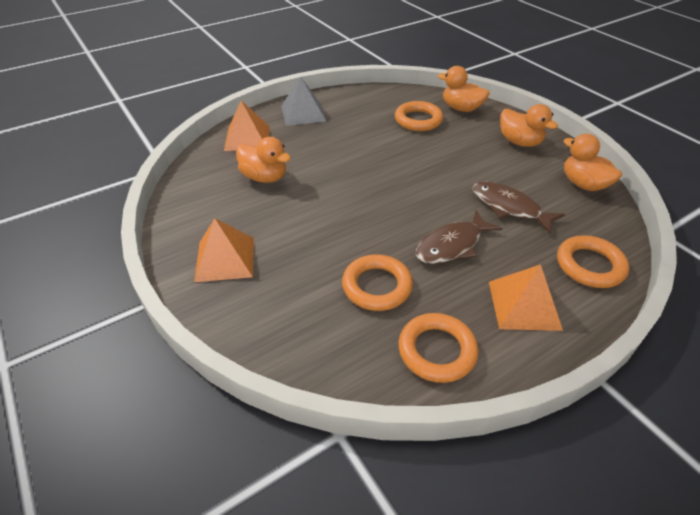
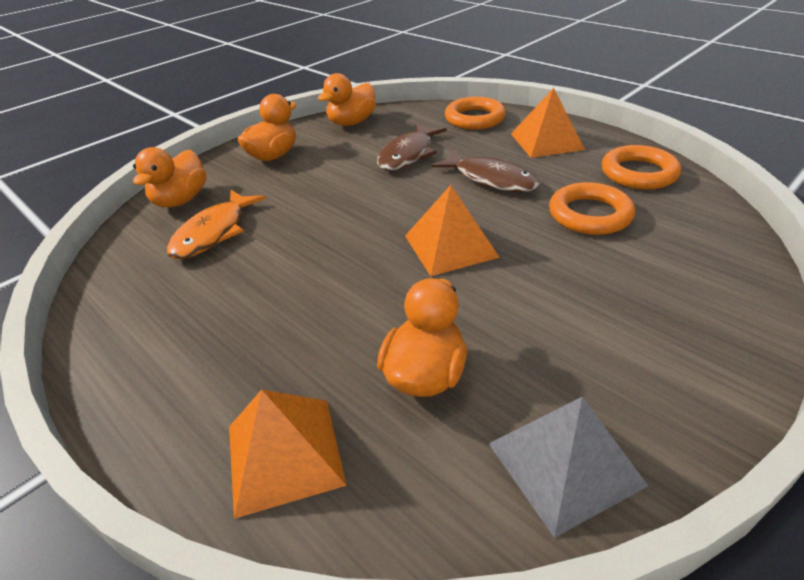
camera: 100 degrees left, 5 degrees down
orange pyramid [194,218,254,282] -> orange pyramid moved to [405,185,500,276]
grey pyramid [281,76,326,126] -> grey pyramid moved to [488,397,648,538]
orange ring [395,101,443,131] -> orange fish [166,190,266,259]

